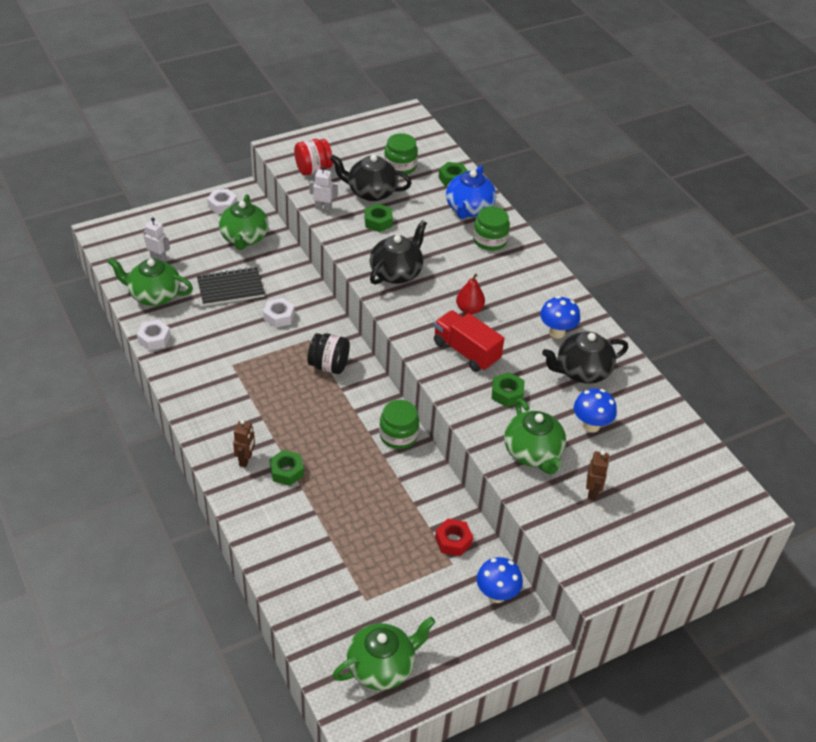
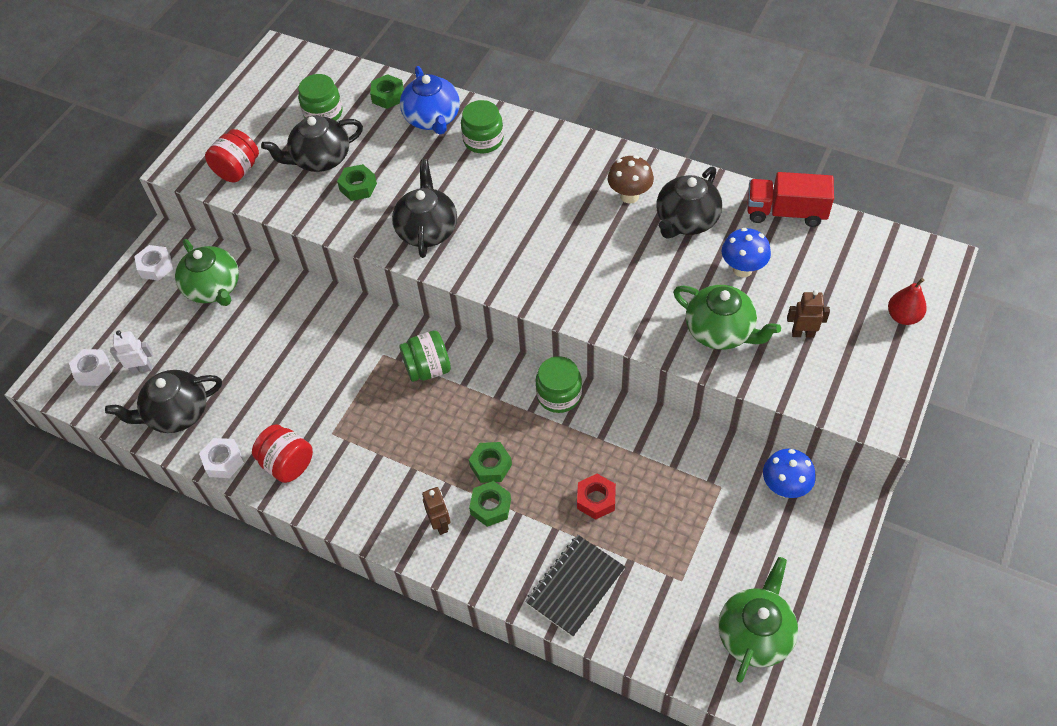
camera: 30 degrees left, 10 degrees up
green teapot [108,258,193,306] -> black teapot [105,370,222,433]
black notebook [197,267,265,306] -> black notebook moved to [525,535,625,637]
white nut [263,298,295,328] -> white nut moved to [69,349,112,386]
black jar [307,333,350,374] -> green jar [399,330,451,382]
white robot [309,166,338,211] -> none
red truck [434,310,504,372] -> red truck moved to [747,172,834,227]
red nut [435,519,473,556] -> red nut moved to [577,474,616,520]
red pear [456,274,485,314] -> red pear moved to [888,278,927,325]
green nut [492,372,524,407] -> green nut moved to [469,442,512,483]
blue mushroom [540,296,580,339] -> brown mushroom [608,155,654,204]
brown robot [586,450,609,500] -> brown robot turned 60 degrees counterclockwise [787,290,830,338]
none -> red jar [252,424,313,483]

